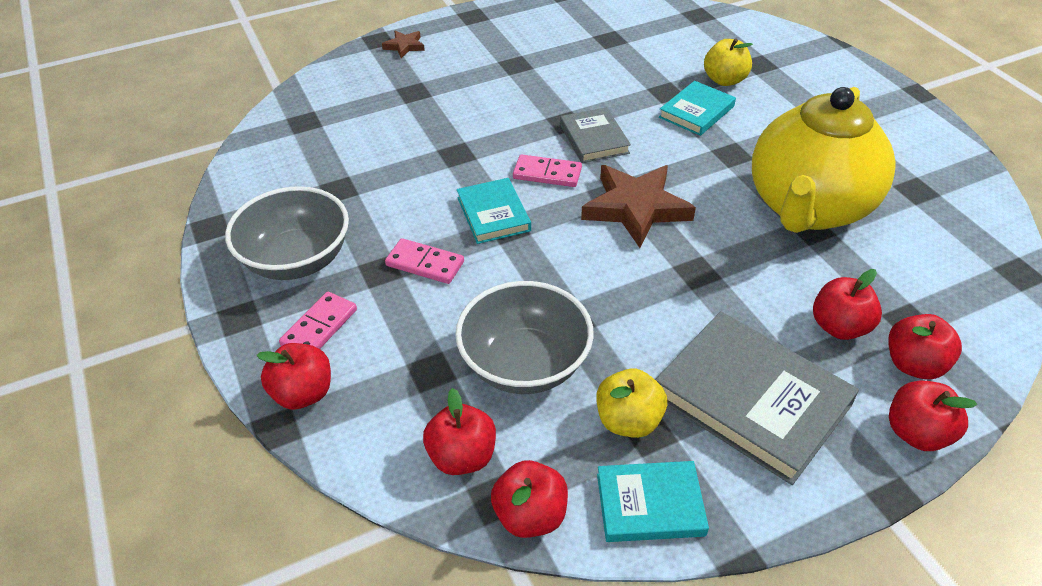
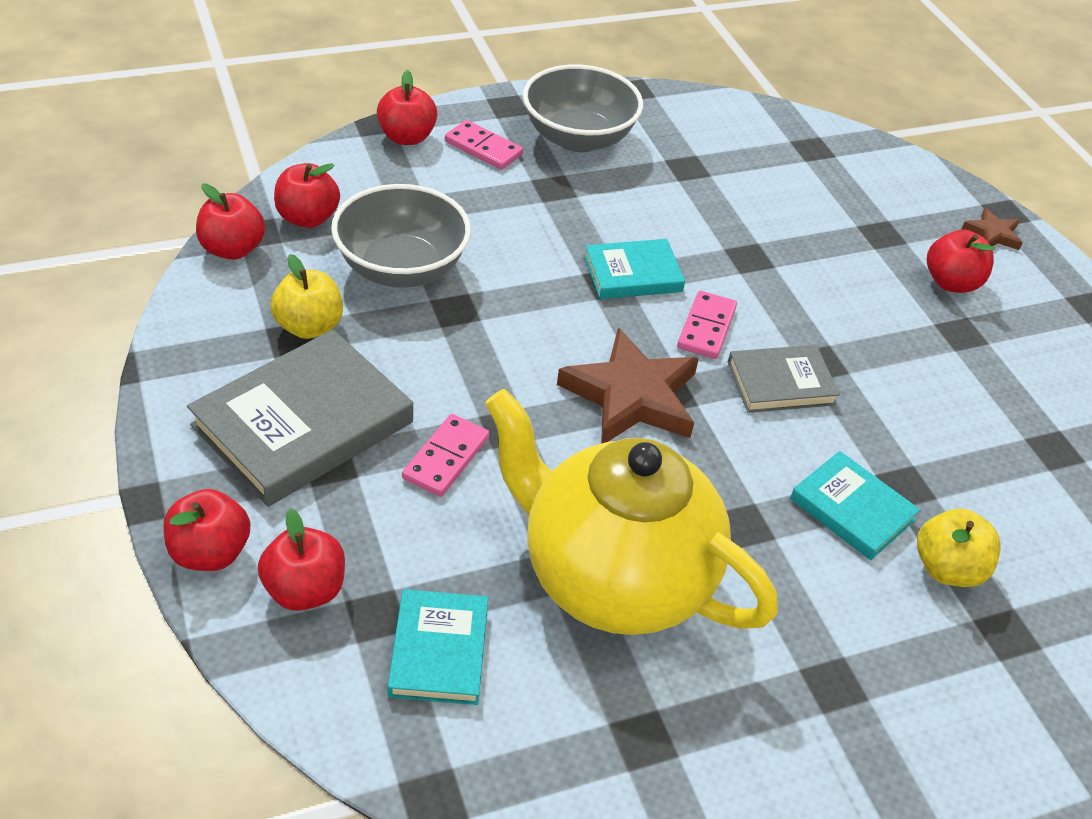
camera: 90 degrees right, 0 degrees up
pink domino [385,238,464,284] -> pink domino moved to [402,414,489,497]
turquoise book [597,461,709,542] -> turquoise book moved to [388,589,488,705]
red apple [813,269,882,340] -> red apple moved to [927,230,995,293]

